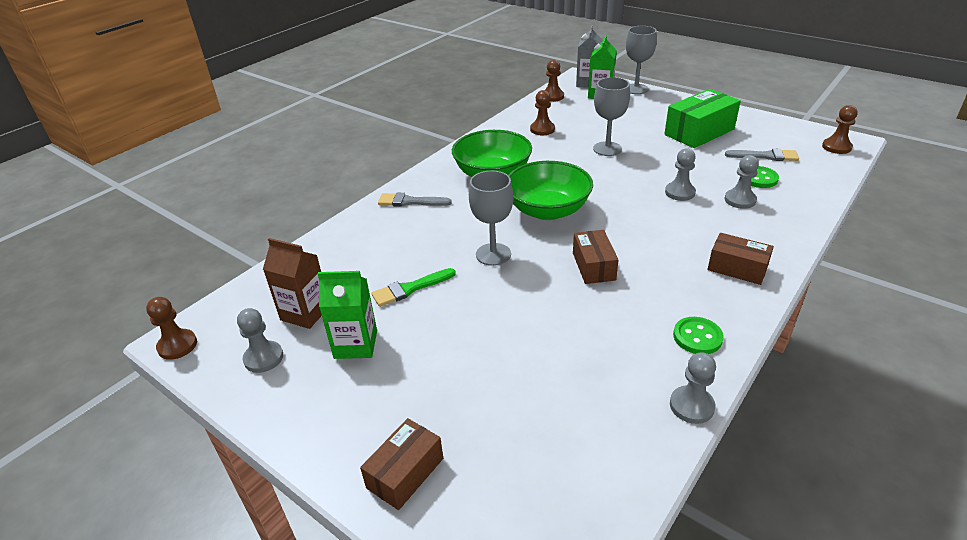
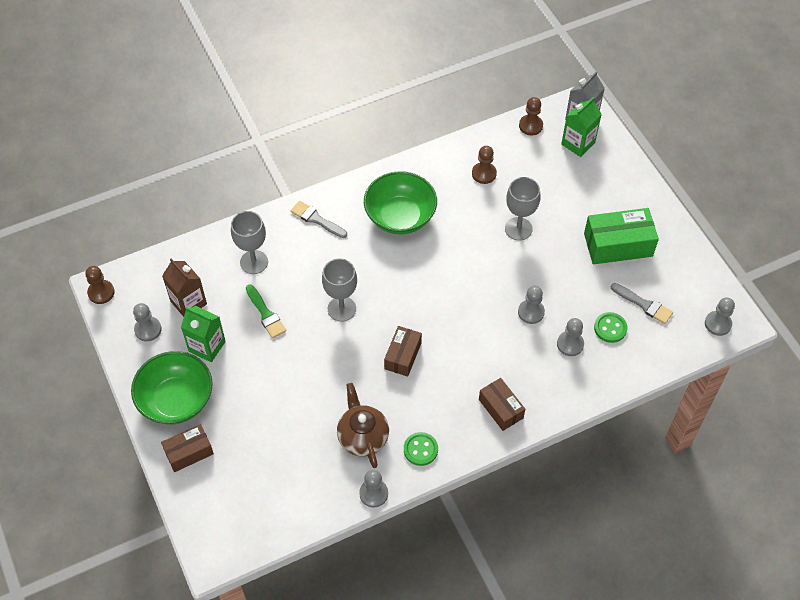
camera: 25 degrees right, 20 degrees up
green brush [371,268,456,307] -> green brush turned 120 degrees counterclockwise [246,284,286,338]
green bowl [508,161,593,220] -> green bowl moved to [131,351,213,424]
grey goblet [626,26,657,94] -> grey goblet moved to [231,211,268,274]
brown pawn [822,105,858,154] -> grey pawn [705,297,735,336]
none -> brown teapot [337,383,389,468]

